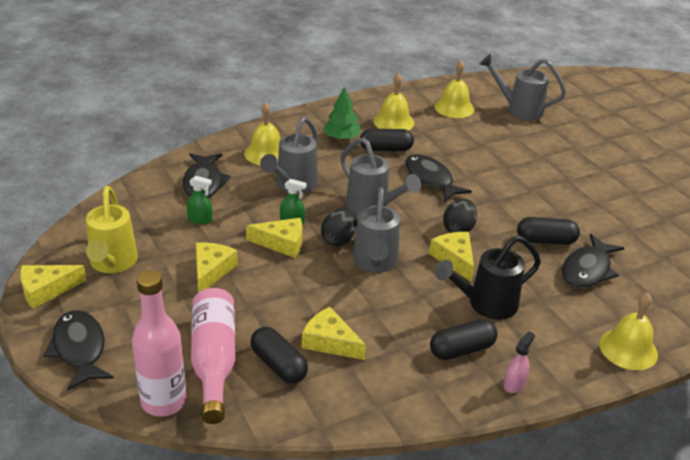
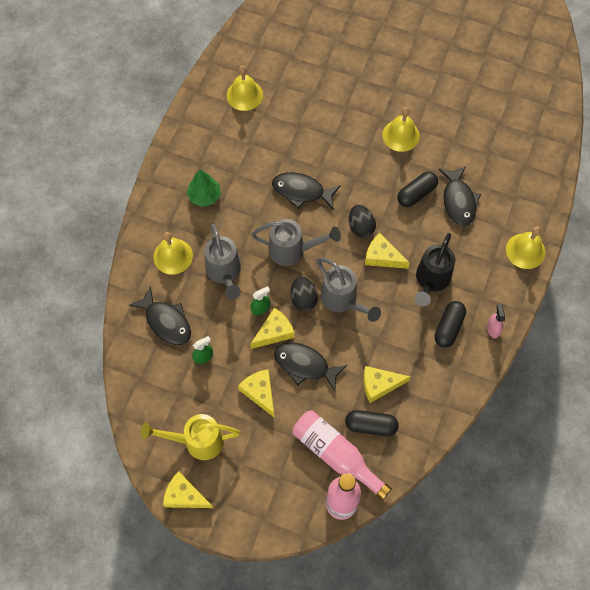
camera: 40 degrees left, 30 degrees up
yellow cheese [20,265,87,309] -> yellow cheese turned 90 degrees clockwise [163,471,213,508]
black fish [44,310,114,390] -> black fish moved to [274,342,347,391]
yellow watering can [86,186,138,273] -> yellow watering can turned 135 degrees clockwise [141,414,240,460]
black capsule [360,129,414,151] -> none
yellow bell [373,73,414,131] -> yellow bell moved to [382,107,420,152]
grey watering can [479,54,566,121] -> none

